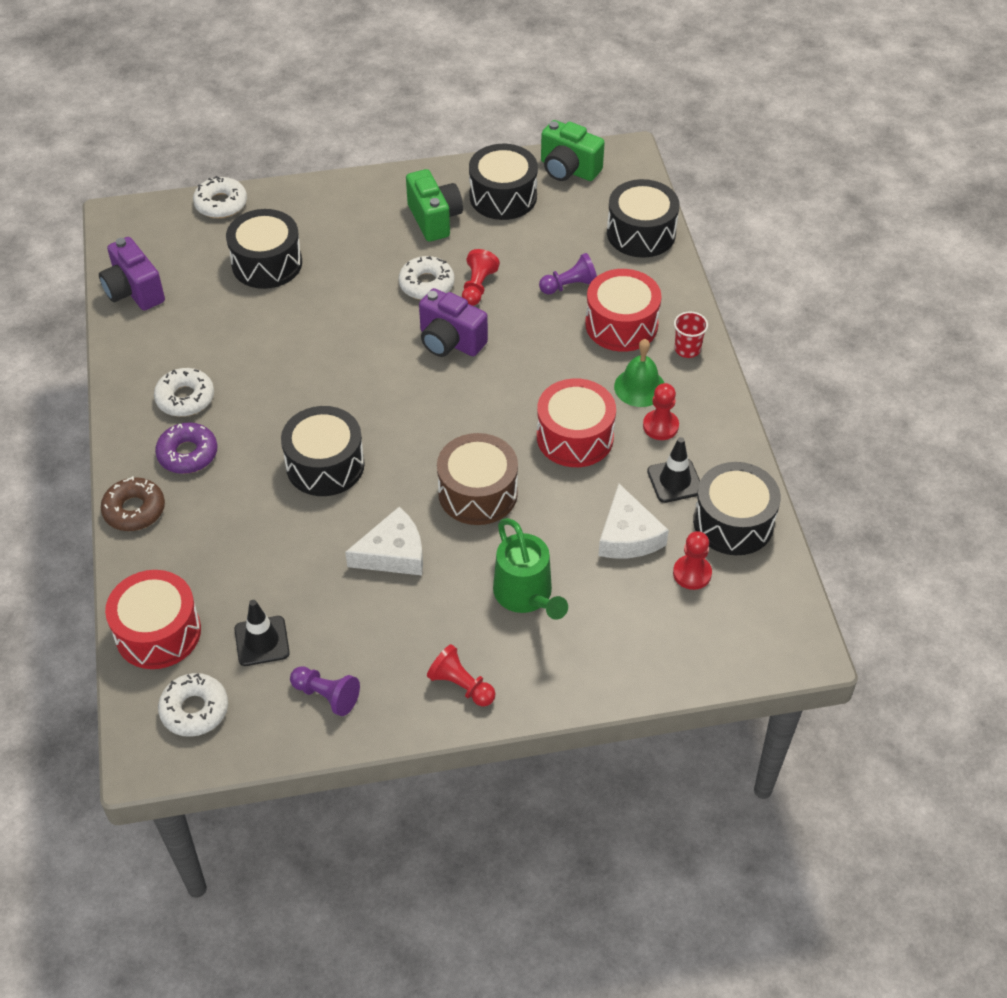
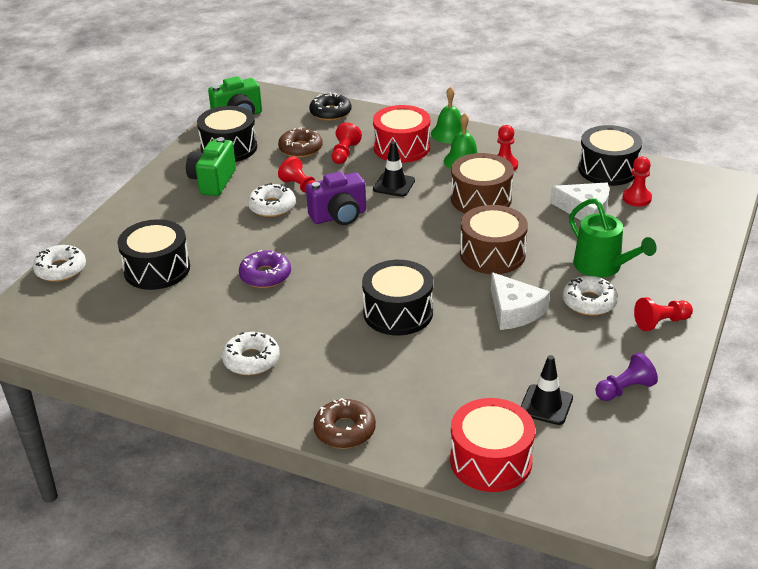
camera: 55 degrees left, 15 degrees down
purple camera [99,237,165,311] -> none
purple donut [155,423,217,474] -> purple donut moved to [239,250,291,288]
white donut [158,673,228,737] -> white donut moved to [563,276,618,316]
white cheese [345,507,423,575] -> white cheese turned 135 degrees clockwise [491,272,550,330]
green camera [406,169,463,242] -> green camera turned 90 degrees counterclockwise [186,137,236,196]
green watering can [493,518,568,620] -> green watering can turned 45 degrees clockwise [569,198,657,278]
red drum [537,379,616,467] -> brown drum [451,153,514,213]
purple pawn [539,253,597,294] -> red pawn [332,122,362,164]
black drum [607,179,679,258] -> black donut [309,93,351,121]
black traffic cone [647,437,700,503] -> black traffic cone moved to [373,141,415,197]
red cup [674,311,708,358] -> green bell [431,87,469,143]
none -> brown donut [278,127,323,158]

